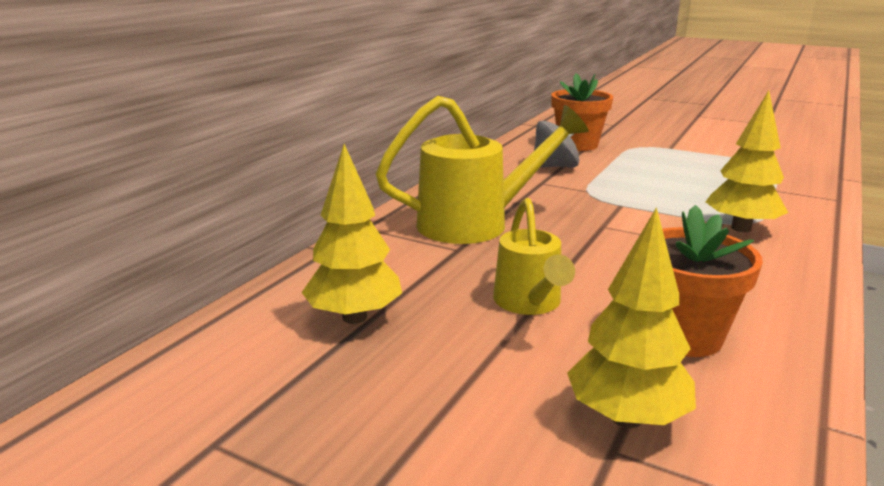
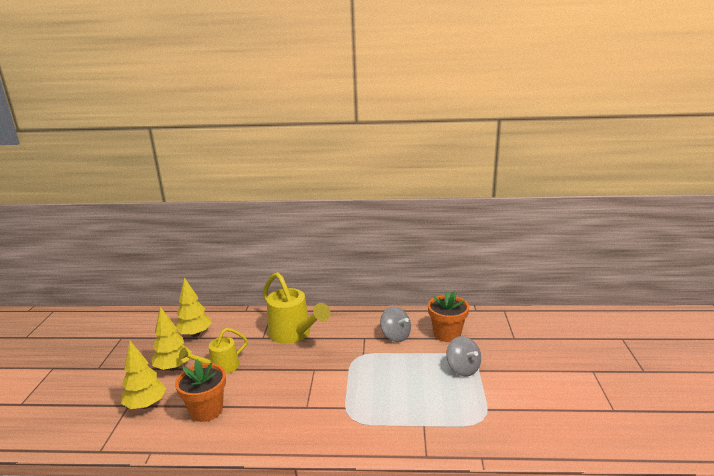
camera: 65 degrees right, 0 degrees up
yellow tree [706,90,788,232] -> yellow tree moved to [151,307,192,371]
none -> grey spinning top [446,336,481,376]

